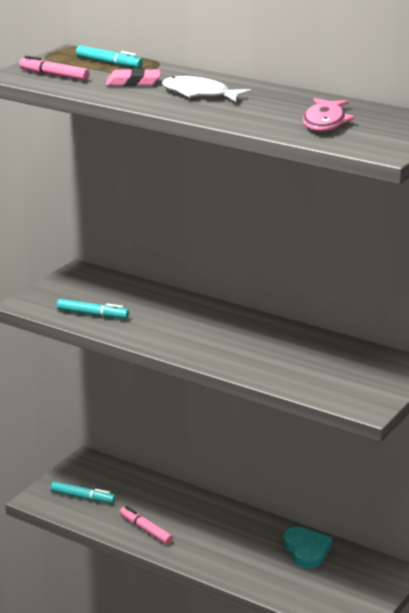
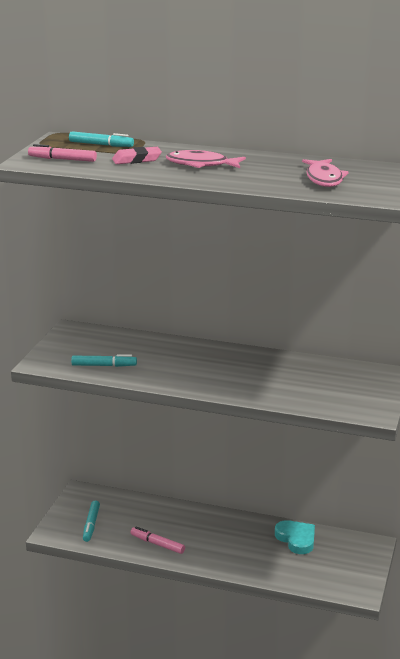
camera: 15 degrees left, 0 degrees up
turquoise marker [51,482,116,503] -> turquoise marker turned 90 degrees clockwise [83,500,100,542]
white fish [162,76,252,102] -> pink fish [166,150,246,168]

